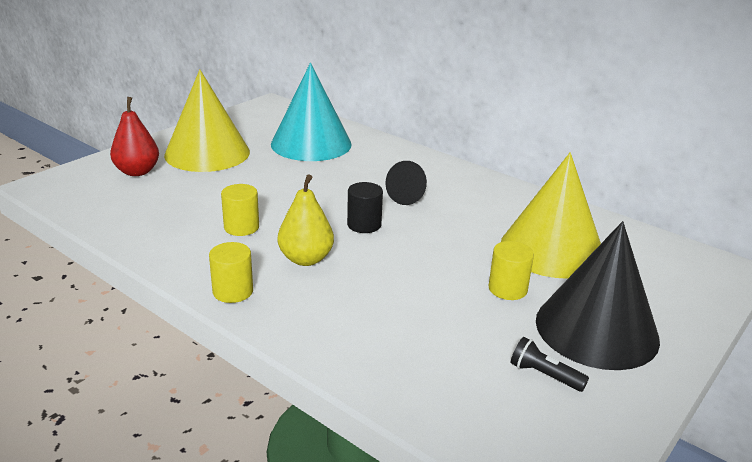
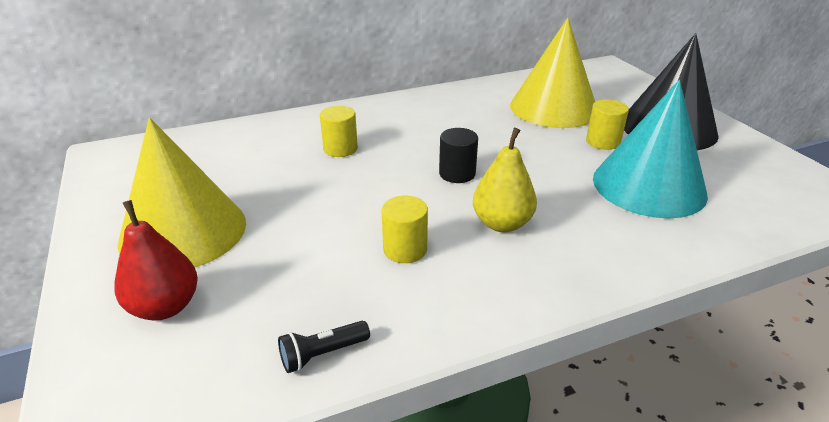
camera: 60 degrees left, 5 degrees up
yellow cylinder [209,242,253,303] -> yellow cylinder moved to [320,106,358,157]
turquoise cone [271,63,352,161] -> turquoise cone moved to [593,80,708,218]
black cone [385,161,427,205] -> none
black flashlight [511,337,589,392] -> black flashlight moved to [278,321,370,373]

